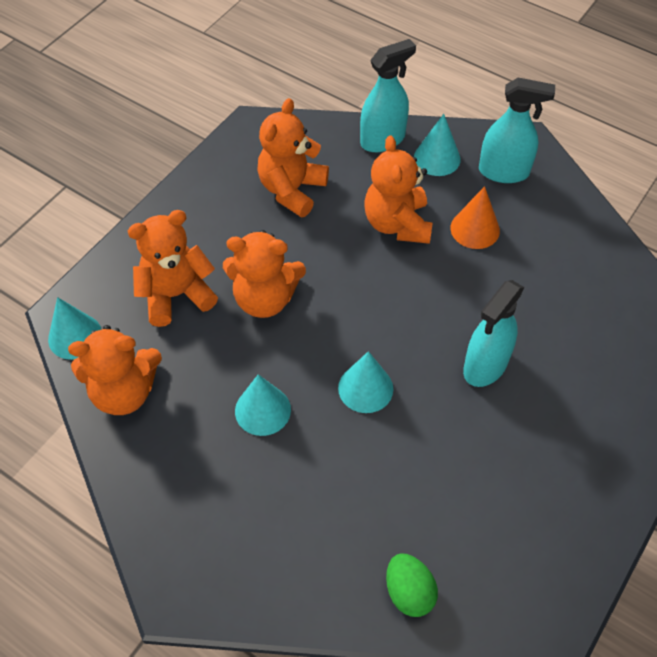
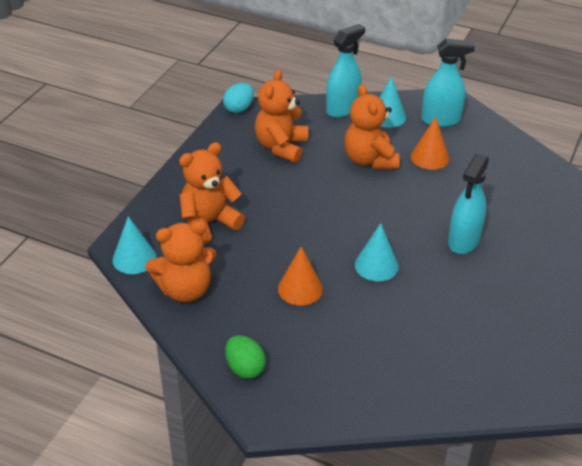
camera: 10 degrees left, 15 degrees down
orange teddy bear [223,230,306,318] -> none
turquoise cone [235,374,291,436] -> orange cone [278,246,323,305]
green egg [386,553,438,617] -> green egg moved to [225,335,266,379]
none -> turquoise egg [223,83,254,113]

